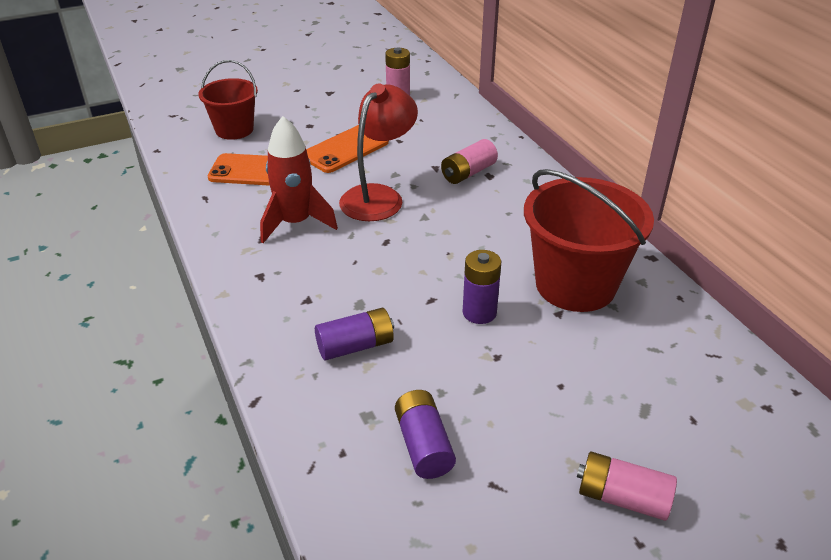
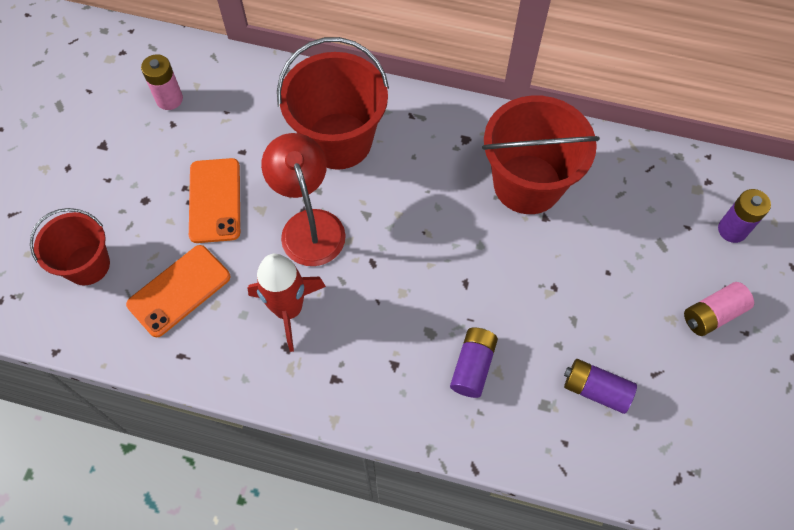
camera: 50 degrees left, 25 degrees up
pink battery [441,139,498,184] -> red bucket [277,37,389,170]
purple battery [463,250,501,324] -> purple battery moved to [718,189,771,243]

